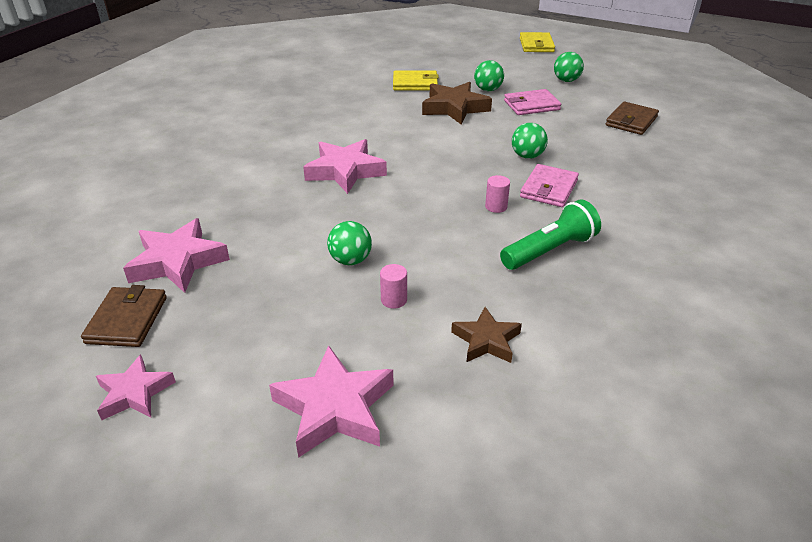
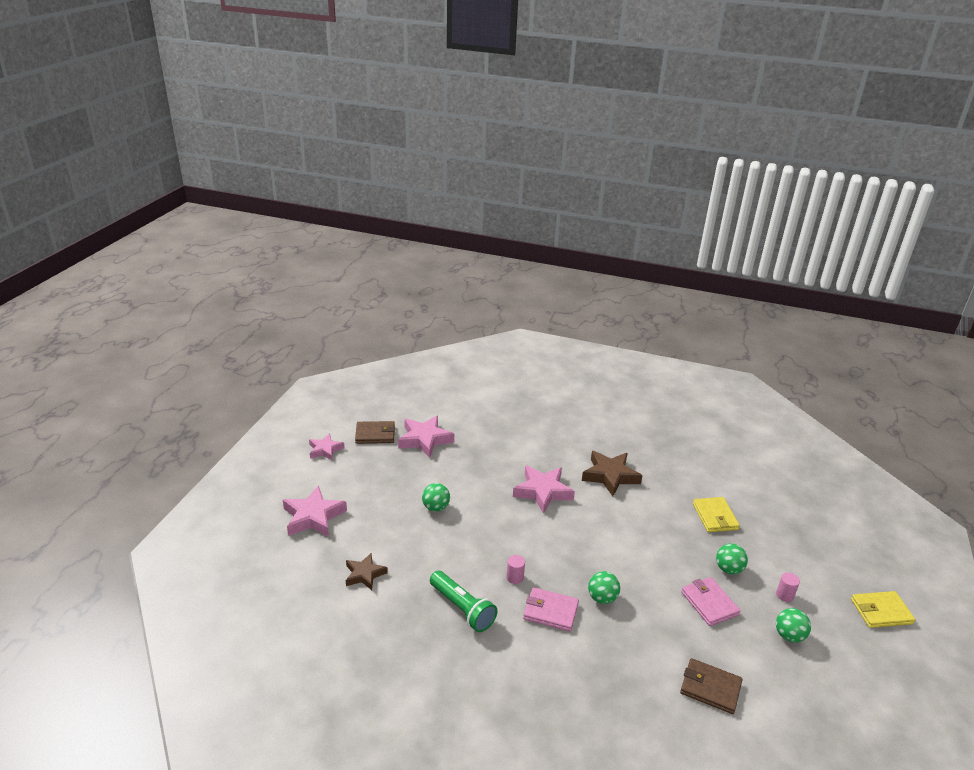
camera: 80 degrees right, 5 degrees down
pink cylinder [380,264,407,309] -> pink cylinder moved to [776,572,800,602]
brown star [422,82,492,125] -> brown star moved to [582,451,643,496]

